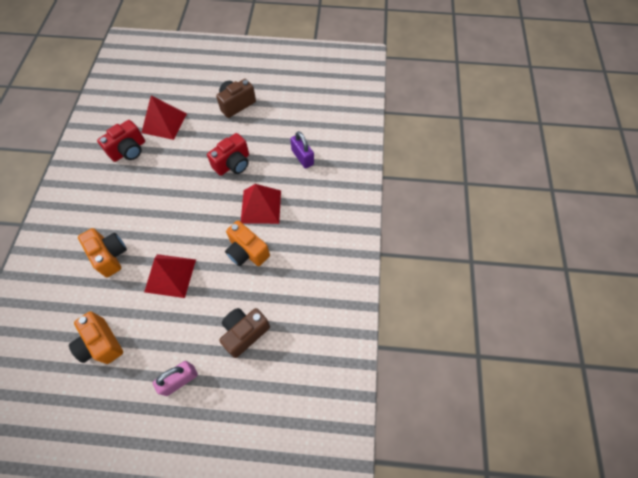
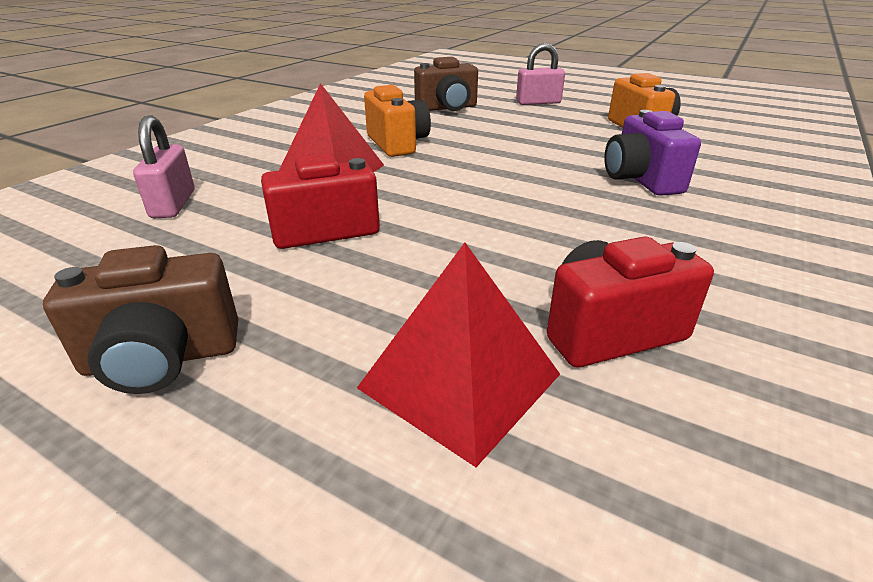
camera: 155 degrees left, 30 degrees down
orange camera [78,228,127,277] -> purple camera [604,110,701,196]
red pyramid [144,254,196,298] -> none
purple padlock [290,131,314,169] -> pink padlock [133,115,194,218]

